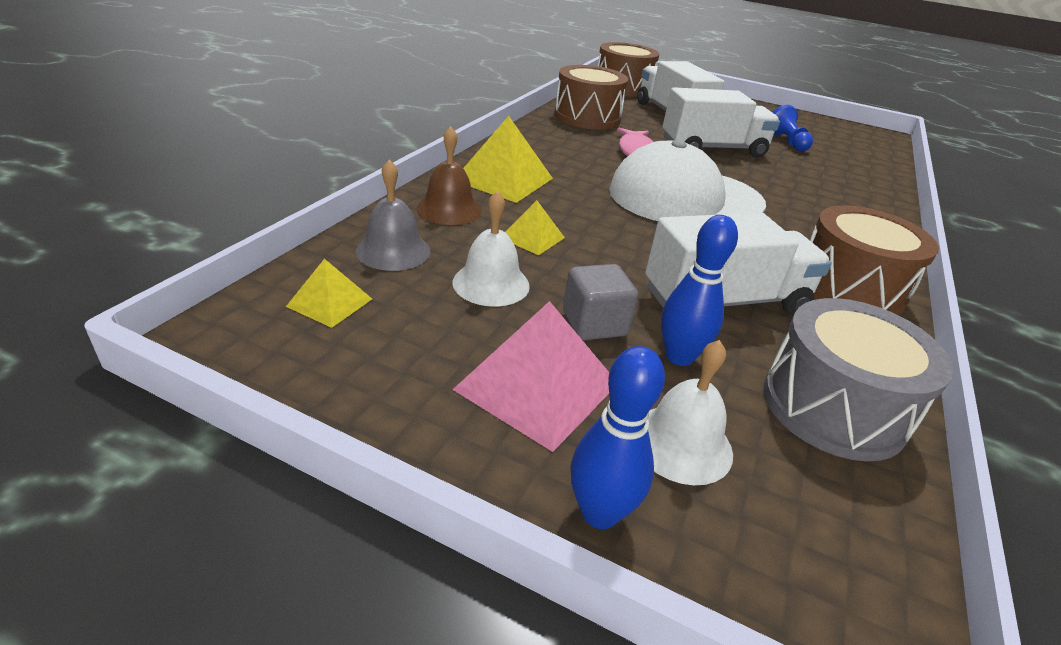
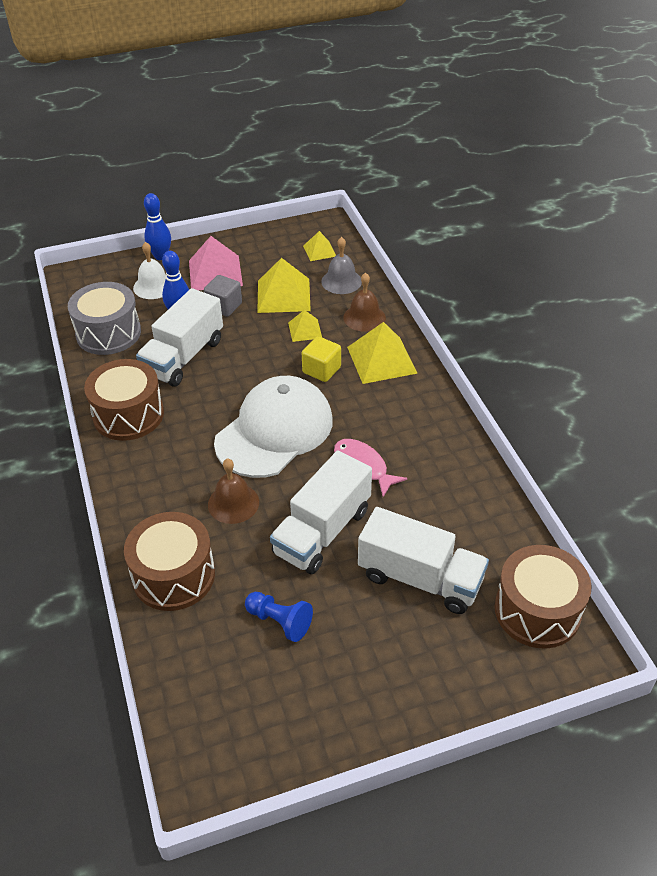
camera: 140 degrees right, 10 degrees up
white bell [453,191,530,307] -> yellow pyramid [257,258,311,313]
brown drum [554,65,628,129] -> brown drum moved to [124,512,215,611]
none -> brown bell [208,458,259,524]
none -> yellow cube [302,336,341,382]

